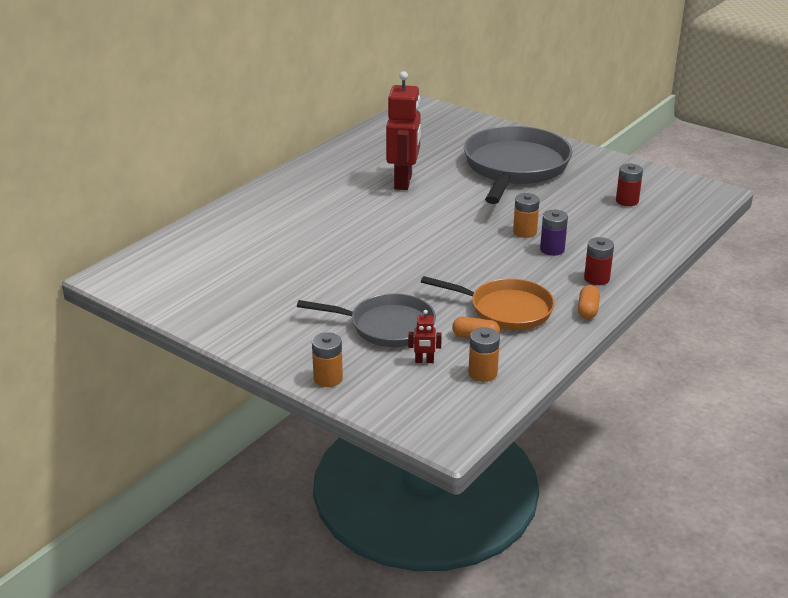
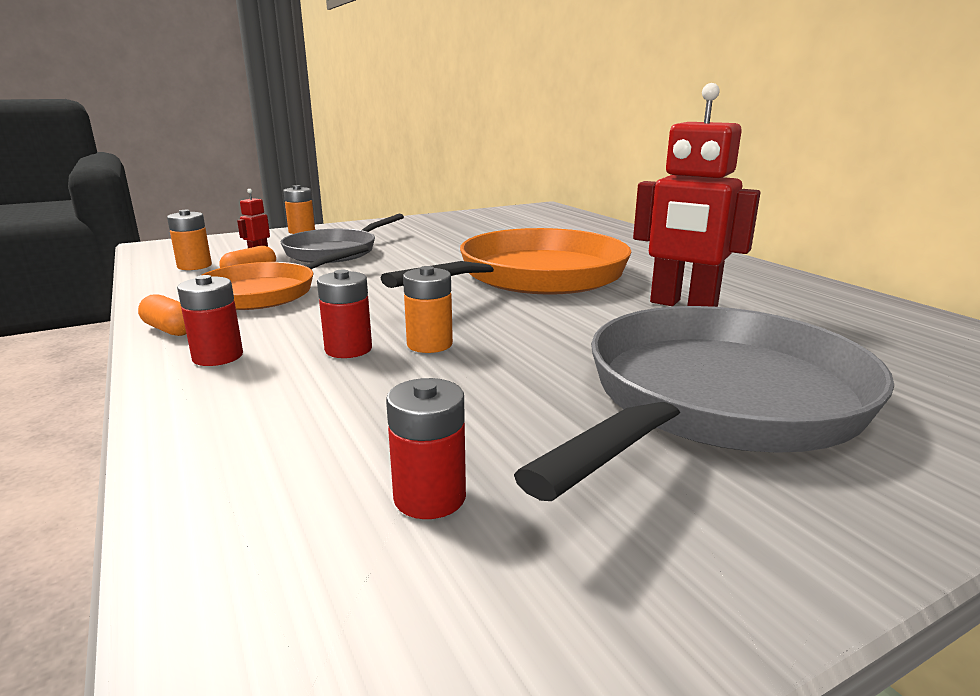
camera: 115 degrees right, 10 degrees down
grey pan [464,126,573,204] -> grey pan turned 90 degrees counterclockwise [514,306,894,501]
purple battery [540,210,568,256] -> red battery [317,270,372,358]
none -> orange pan [381,228,631,295]

